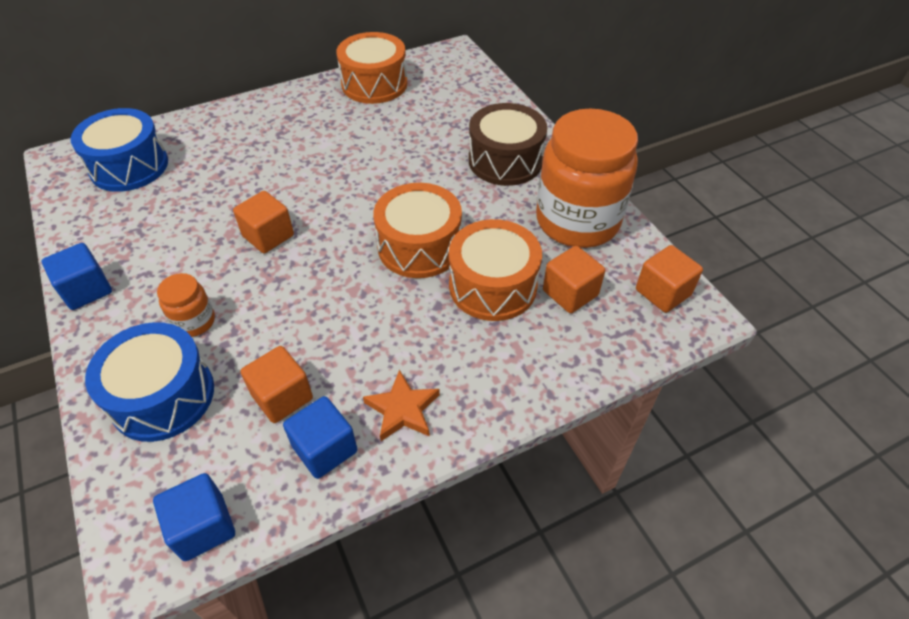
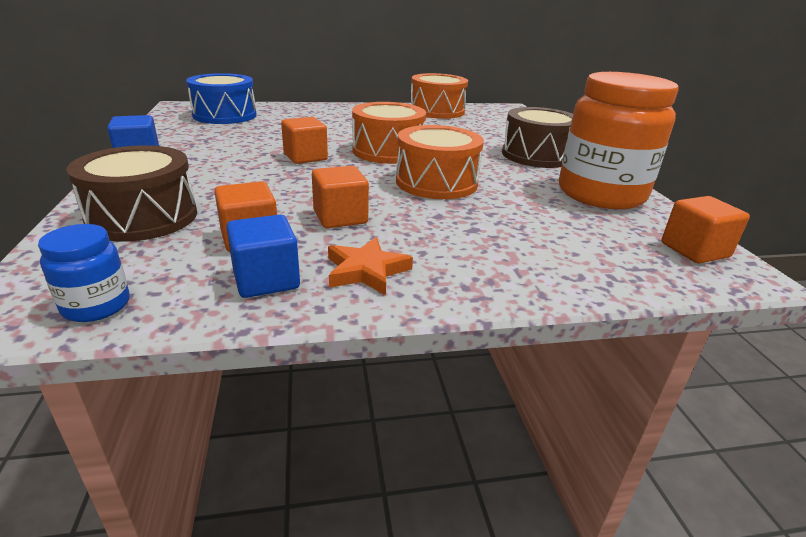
camera: 15 degrees right, 20 degrees down
blue drum [85,322,214,442] -> brown drum [67,145,197,242]
blue cube [153,473,235,561] -> blue jar [38,224,129,322]
orange jar [157,273,215,337] -> none
orange drum [449,219,542,321] -> orange drum moved to [352,102,426,164]
orange cube [543,246,605,313] -> orange cube moved to [312,166,369,228]

